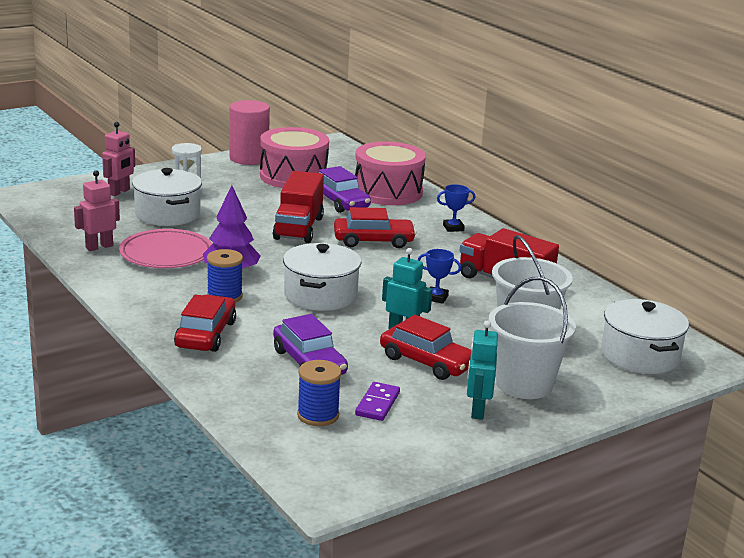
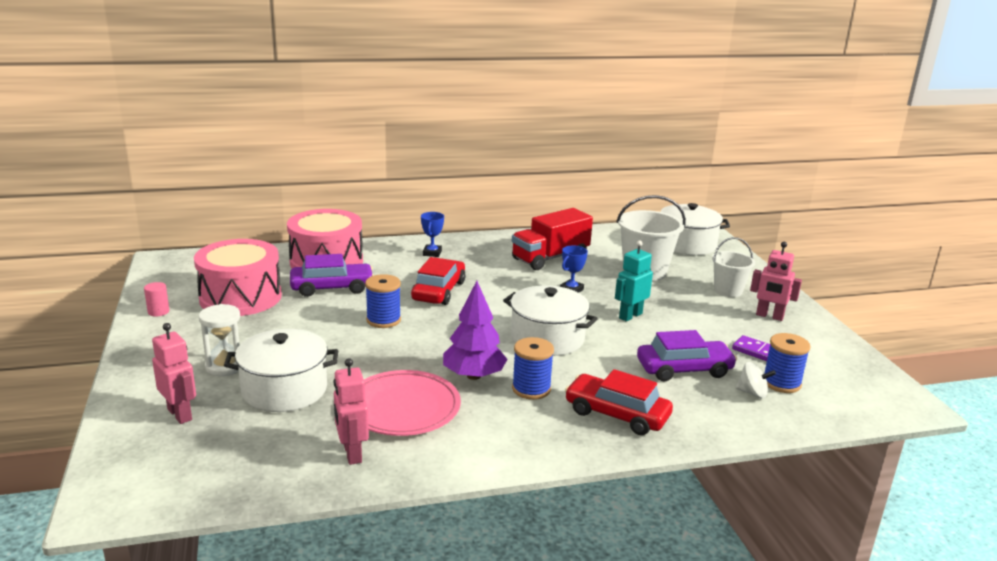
camera: 70 degrees left, 0 degrees up
pink cylinder [229,100,270,165] -> pink cylinder [144,282,169,317], size x0.42
red truck [273,171,324,243] -> blue spool [365,274,401,328]
red car [380,315,471,380] -> none
turquoise robot [467,321,498,420] -> pink robot [750,242,802,321]
white bucket [489,277,576,399] -> white bucket [712,237,755,297], size x0.62
none -> white spinning top [736,362,776,398]

